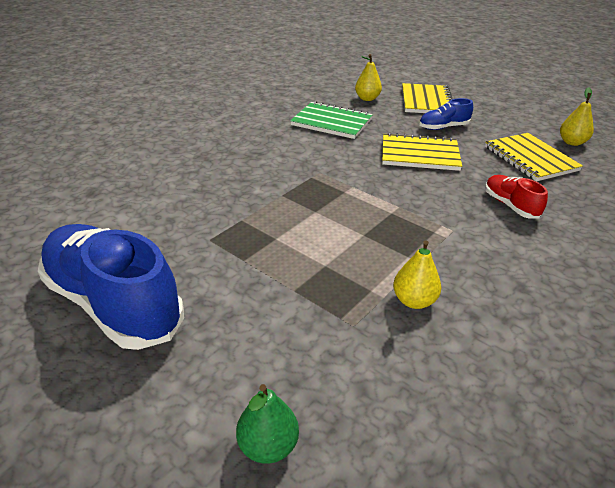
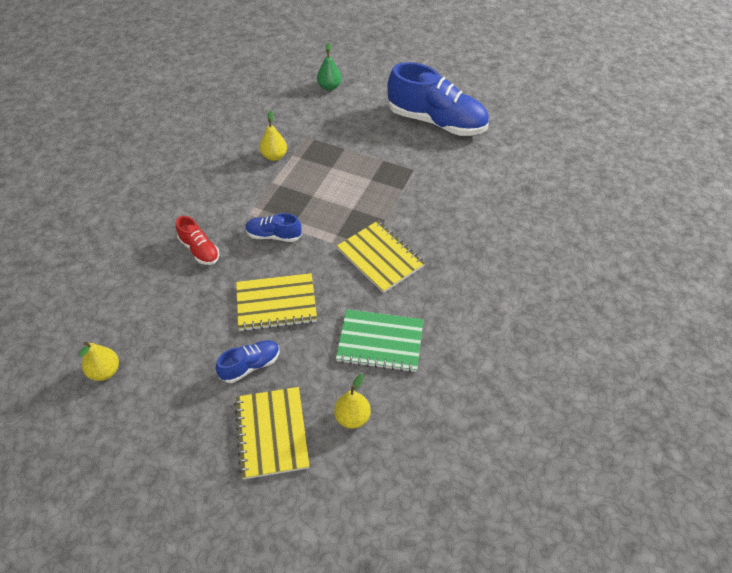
camera: 165 degrees right, 15 degrees up
yellow notebook [485,133,583,182] -> yellow notebook moved to [337,221,425,293]
none -> blue shoe [245,213,302,242]

